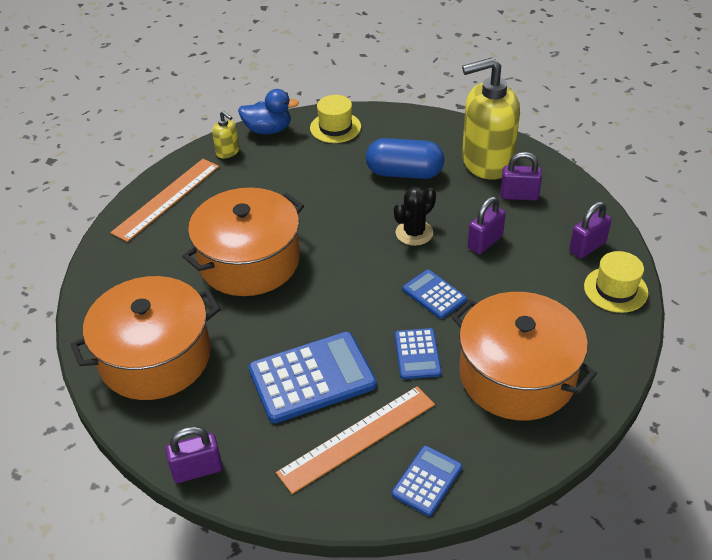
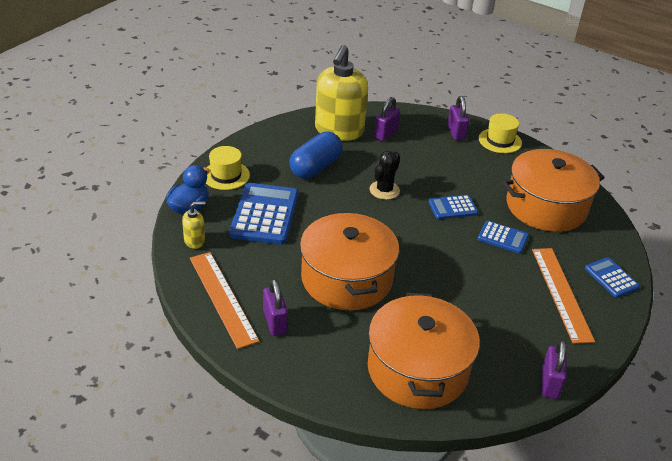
camera: 65 degrees left, 5 degrees down
blue calculator [248,332,377,423] -> blue calculator moved to [229,183,298,245]
black cactus [394,186,436,246] -> black cactus turned 45 degrees clockwise [369,151,400,200]
purple padlock [467,196,506,254] -> purple padlock moved to [263,279,288,336]

